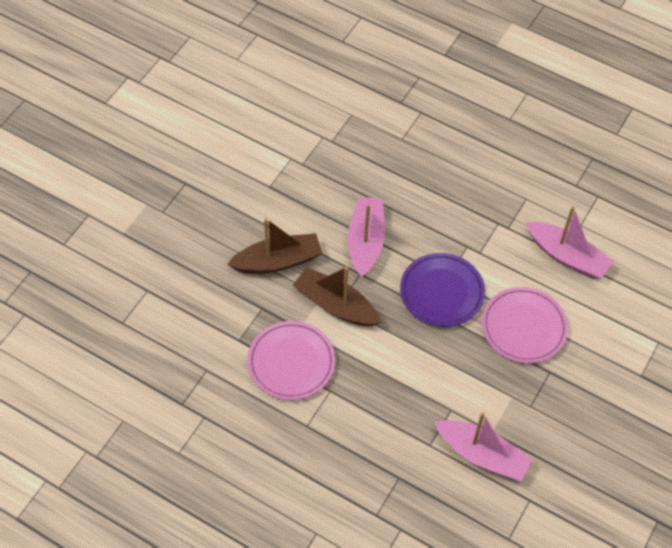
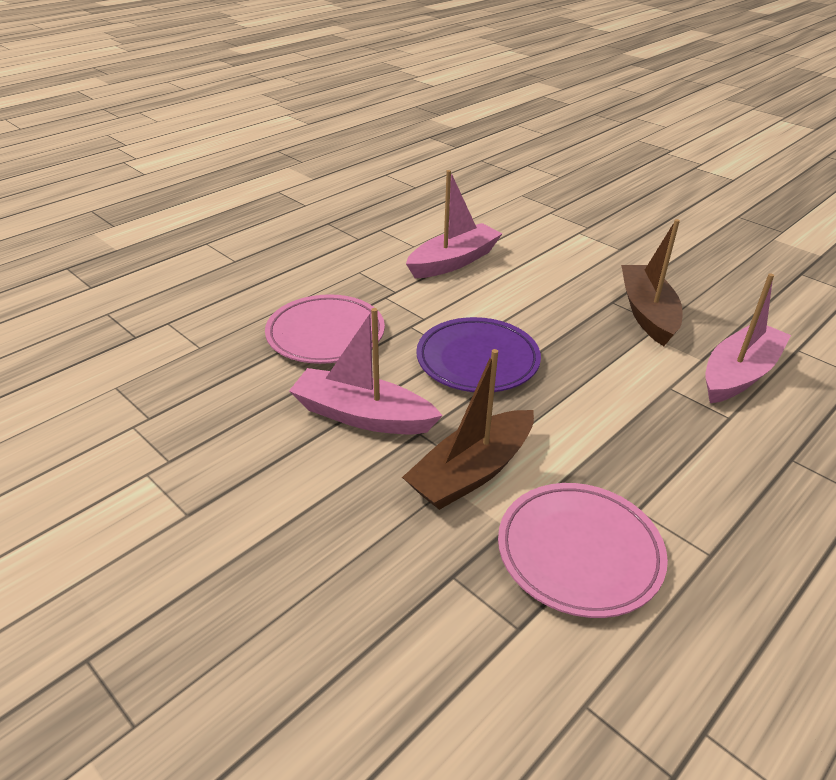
camera: 75 degrees left, 20 degrees down
brown boat [227,218,322,273] -> brown boat moved to [621,219,683,346]
pink plate [482,287,568,363] -> pink plate moved to [265,294,385,364]

